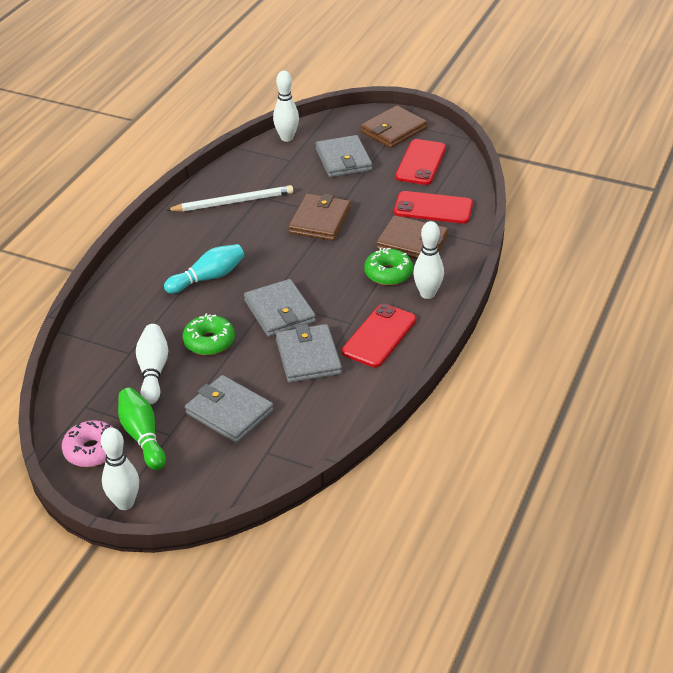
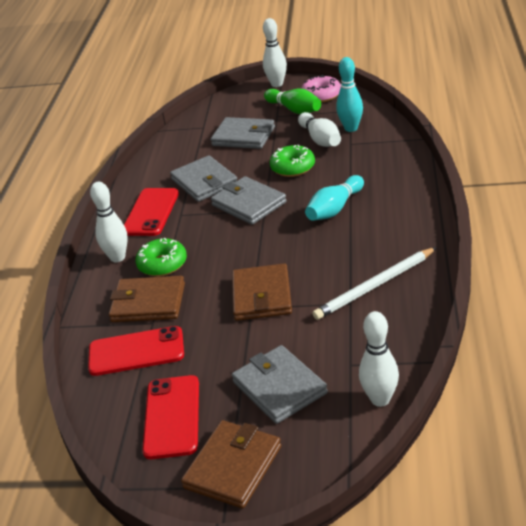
camera: 165 degrees right, 5 degrees down
none -> turquoise bowling pin [336,57,363,132]

